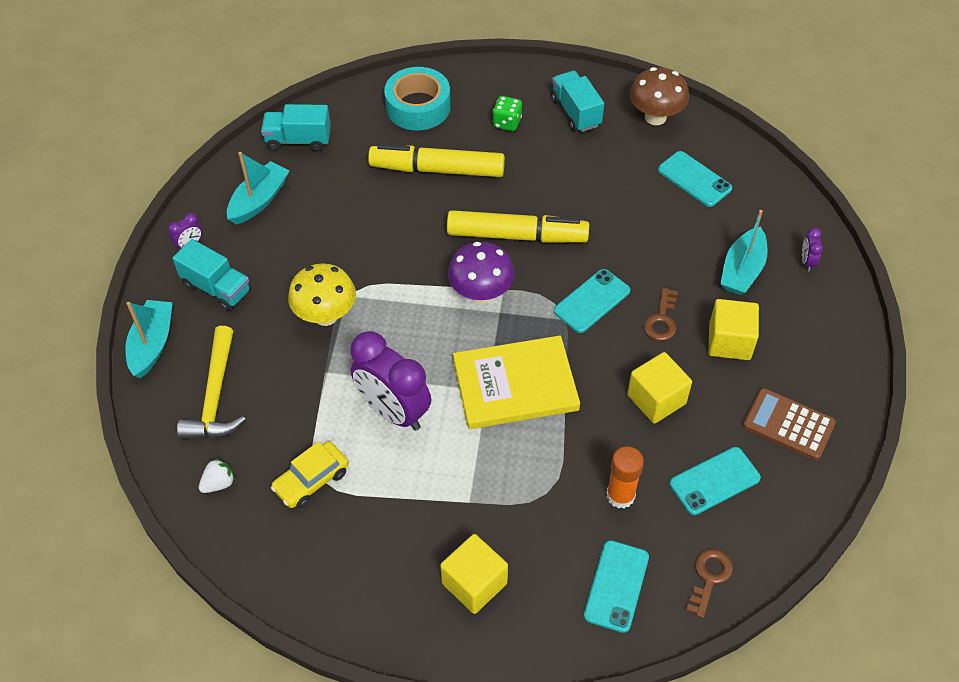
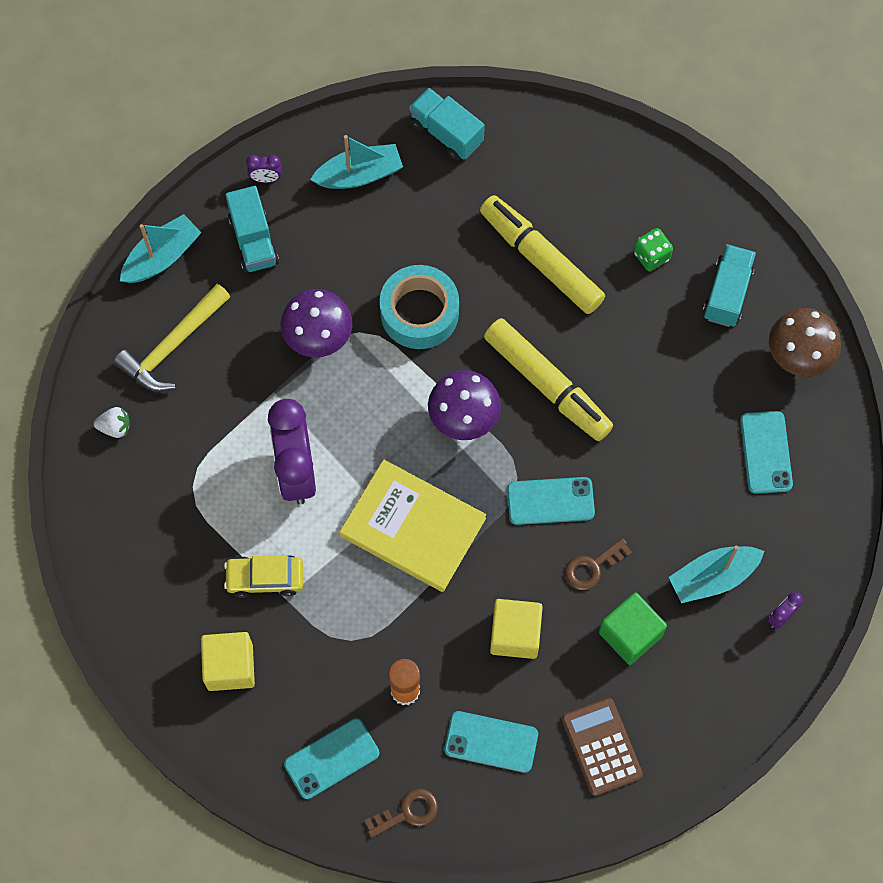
camera: 40 degrees right, 15 degrees up
yellow car [271,441,349,508] -> yellow car moved to [224,555,303,598]
yellow mushroom [288,263,356,326] -> purple mushroom [281,289,353,357]
turquoise tape [384,67,451,130] -> turquoise tape moved to [380,265,459,349]
yellow cube [708,299,759,360] -> green cube [599,592,667,665]

